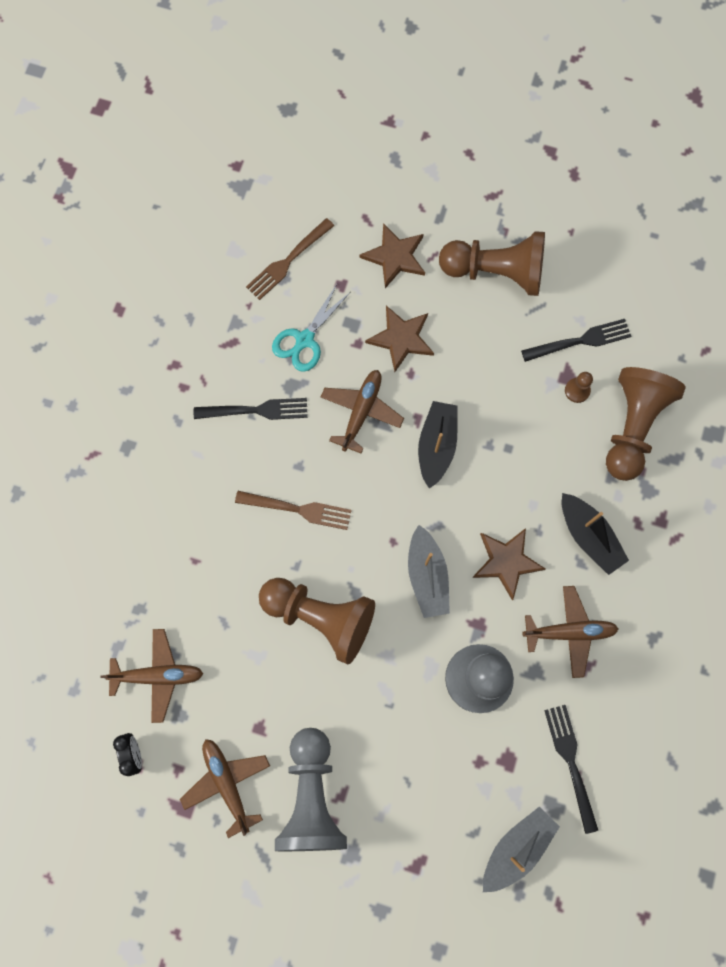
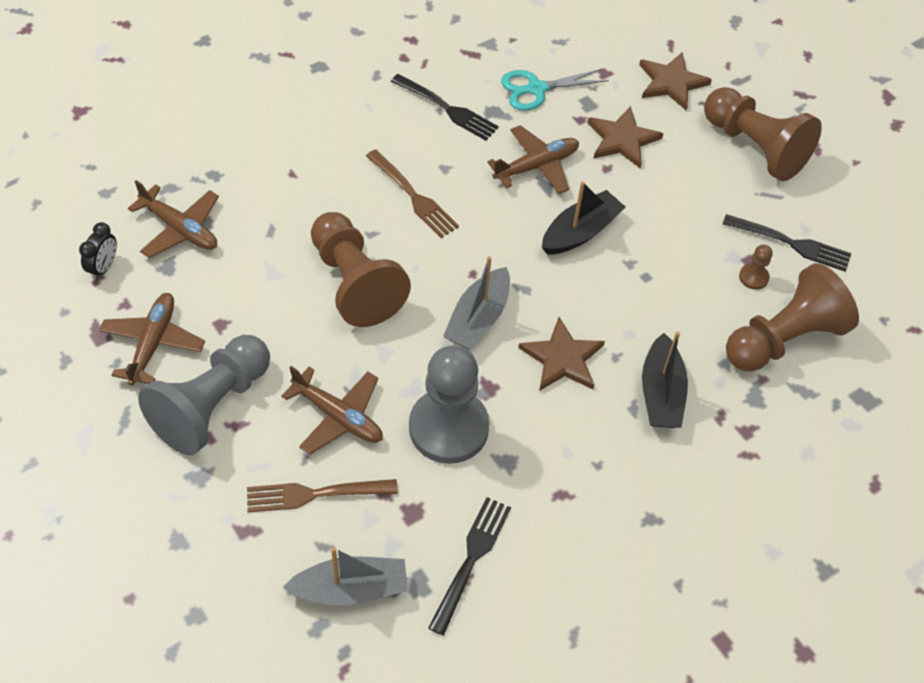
camera: 35 degrees right, 20 degrees down
brown fork [246,218,334,300] -> brown fork moved to [247,479,398,512]
brown plane [522,586,619,678] -> brown plane moved to [281,366,383,455]

